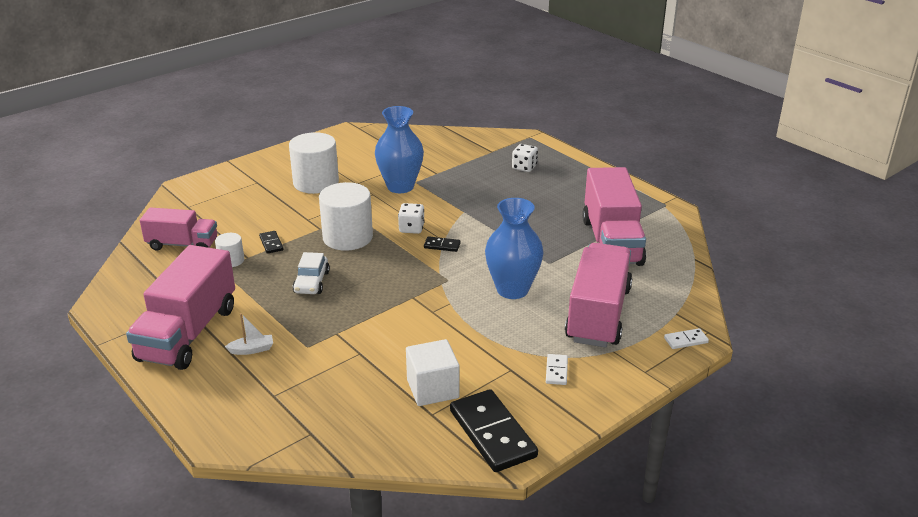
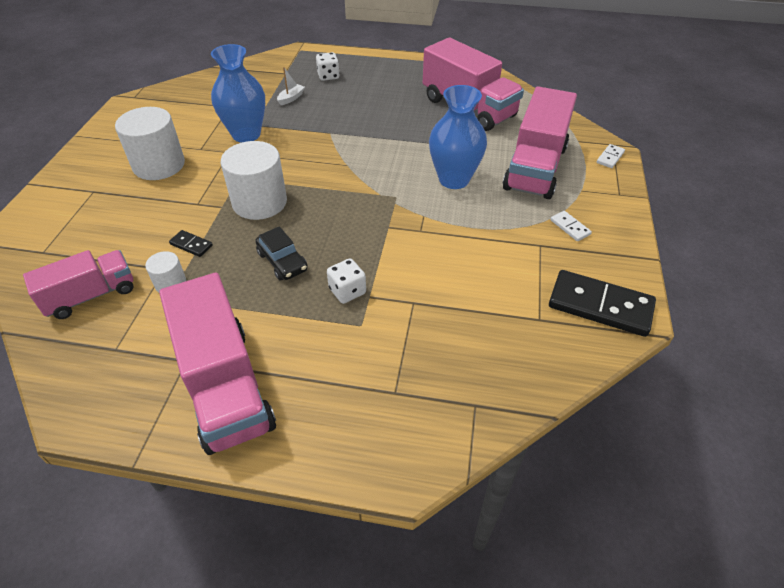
camera: 40 degrees left, 15 degrees up
white boat [225,313,273,355] -> white boat moved to [277,67,305,105]
white car [293,252,330,294] -> black car [256,226,307,280]
white dice [398,203,425,234] -> white dice moved to [327,258,366,304]
white cube [406,339,459,406] -> none
black domino [424,236,461,252] -> none
pink truck [565,243,632,348] -> pink truck turned 135 degrees counterclockwise [503,86,577,199]

